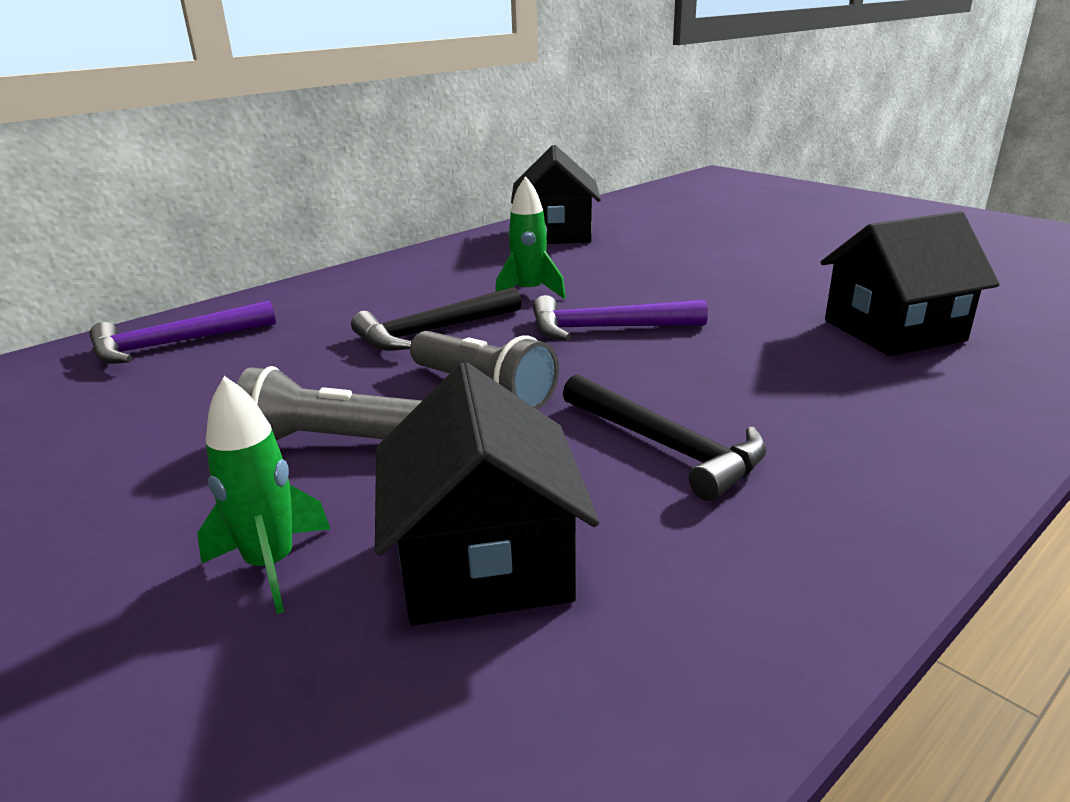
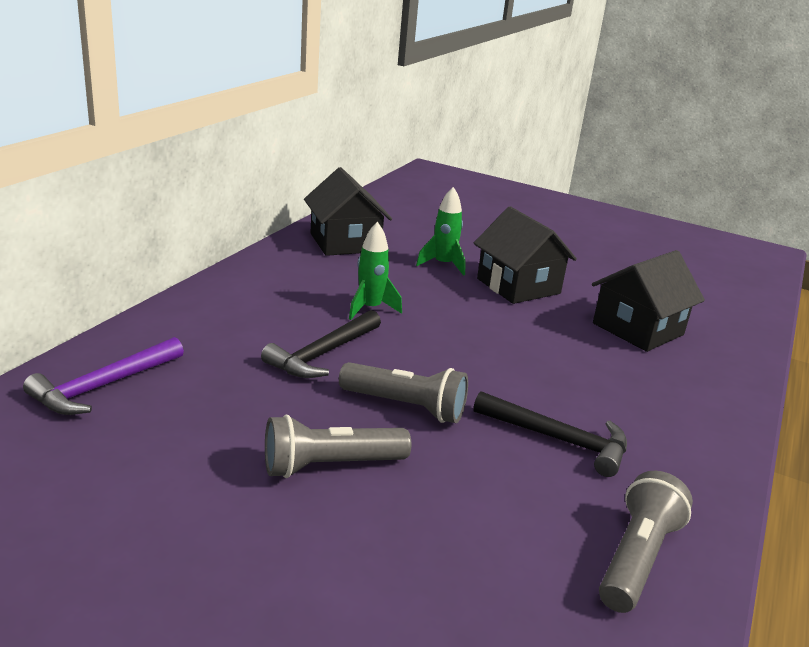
camera: 25 degrees left, 0 degrees up
green rocket [197,376,330,614] -> green rocket moved to [416,187,466,276]
black house [375,362,599,626] -> black house moved to [474,206,577,304]
purple hammer [533,295,708,341] -> none
none -> grey flashlight [599,471,693,613]

